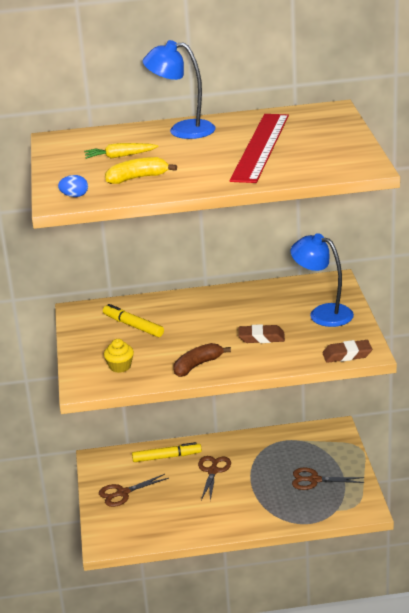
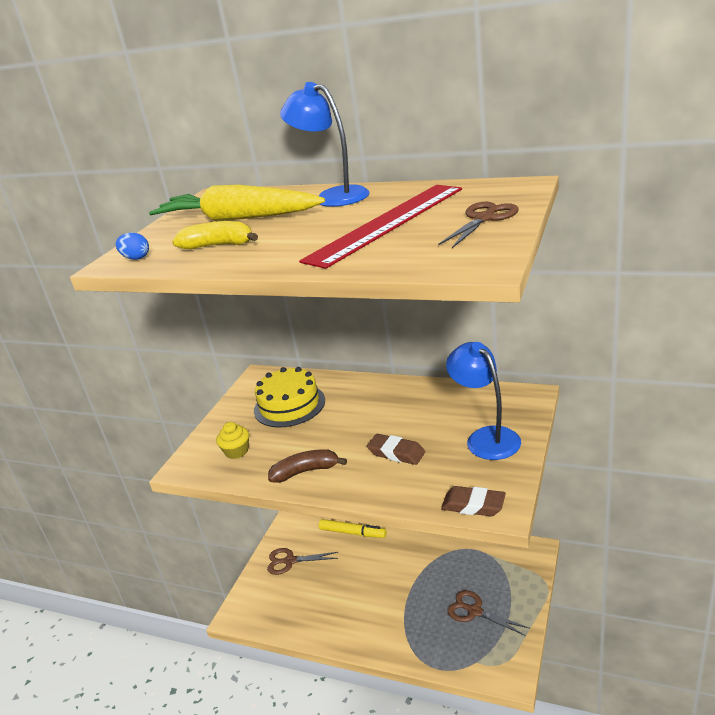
camera: 30 degrees right, 0 degrees up
yellow carrot [84,143,159,159] -> yellow carrot [149,185,325,222], size x2.12
yellow marker [103,304,164,337] -> yellow cake [254,367,325,428]
brown scissors [198,456,231,501] -> brown scissors moved to [438,202,519,248]

